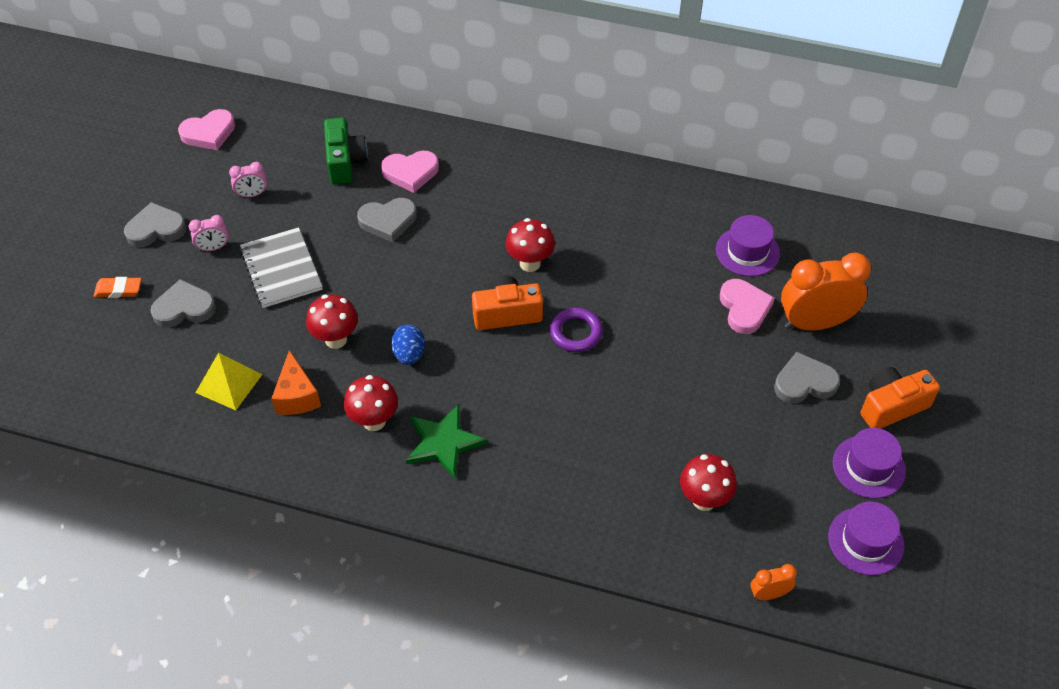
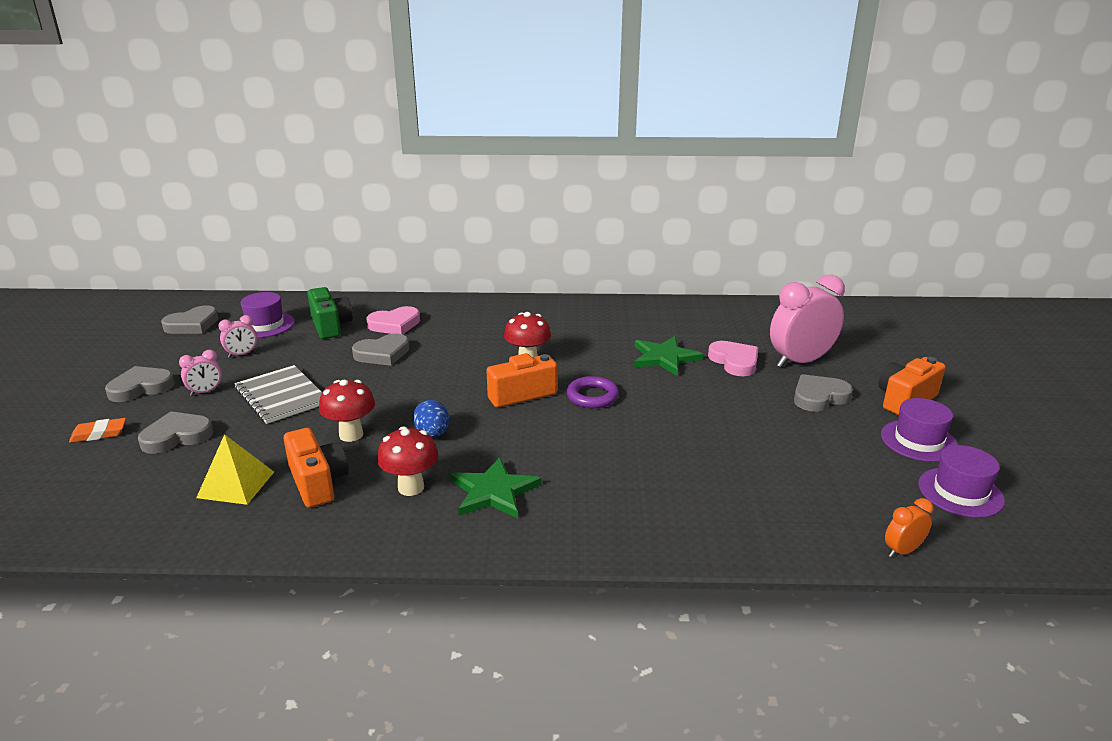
camera: 15 degrees left, 25 degrees down
pink heart [178,109,235,150] -> grey heart [161,305,218,334]
orange cheese [271,350,321,415] -> orange camera [283,428,349,508]
red mushroom [680,454,737,511] -> none
purple hat [716,215,780,276] -> purple hat moved to [241,292,295,338]
orange clock [781,253,871,331] -> pink clock [770,275,845,368]
none -> green star [634,336,703,376]

